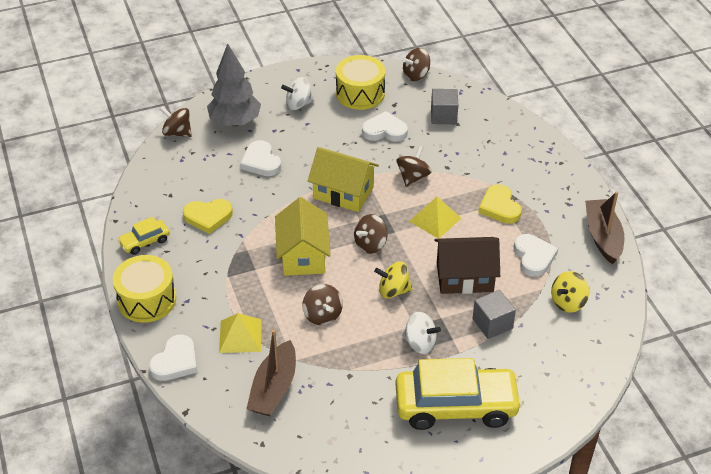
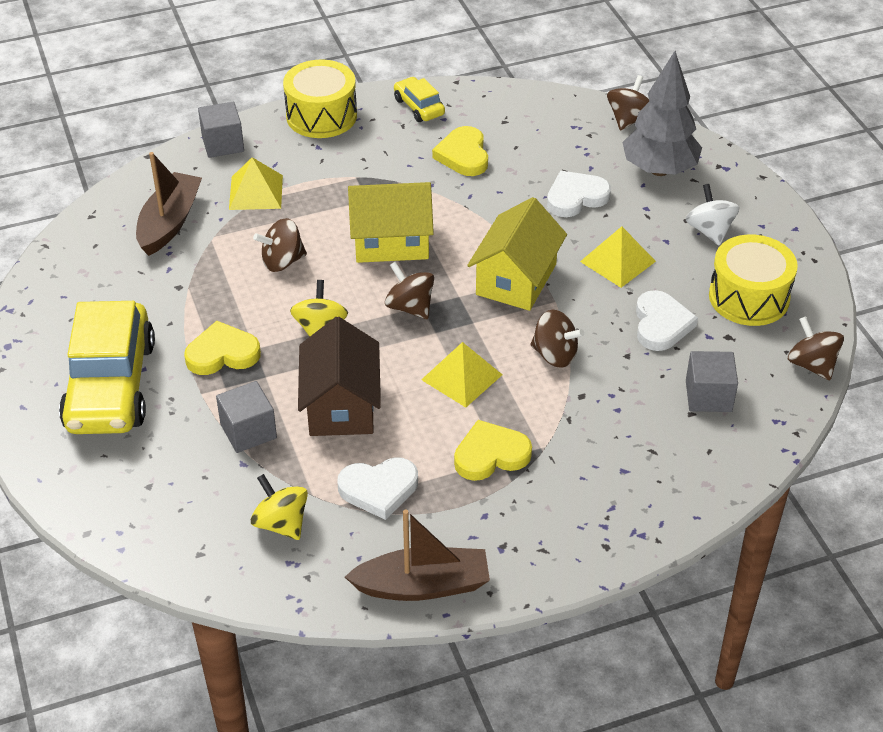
camera: 90 degrees right, 0 degrees up
white heart [149,335,197,381] -> grey cube [198,102,244,158]
brown boat [246,330,296,416] -> brown boat turned 90 degrees clockwise [136,152,202,256]
white spinning top [402,312,441,354] -> yellow heart [184,321,261,375]
none -> yellow pyramid [580,226,656,288]

